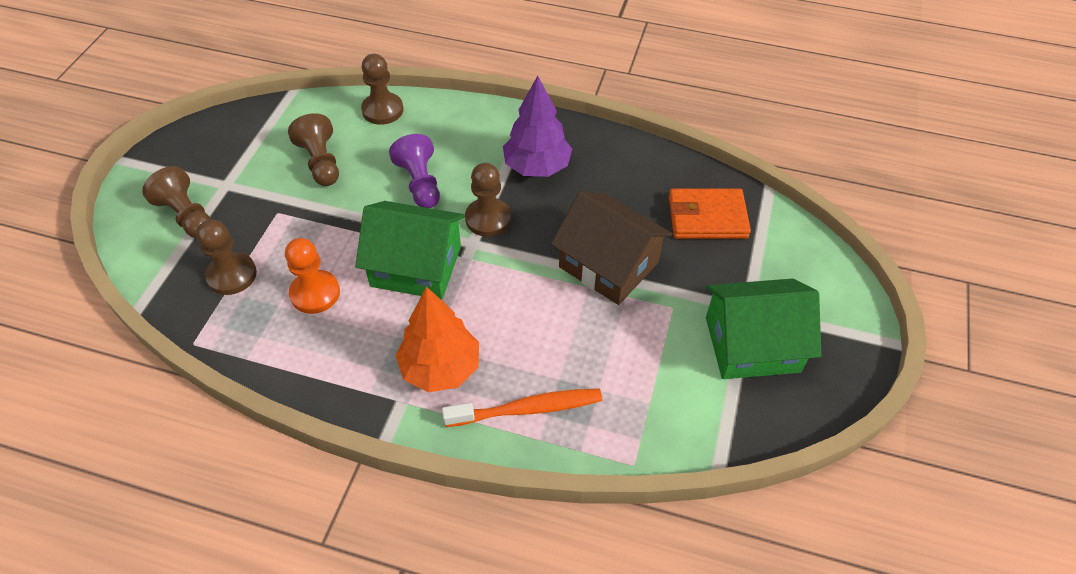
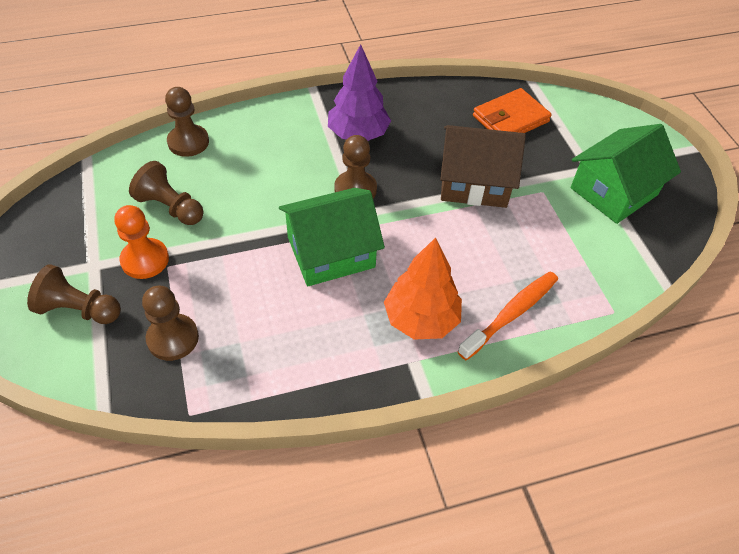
camera: 35 degrees left, 0 degrees up
orange pawn [285,238,340,314] -> orange pawn moved to [114,205,169,279]
purple pawn [389,134,440,208] -> none

